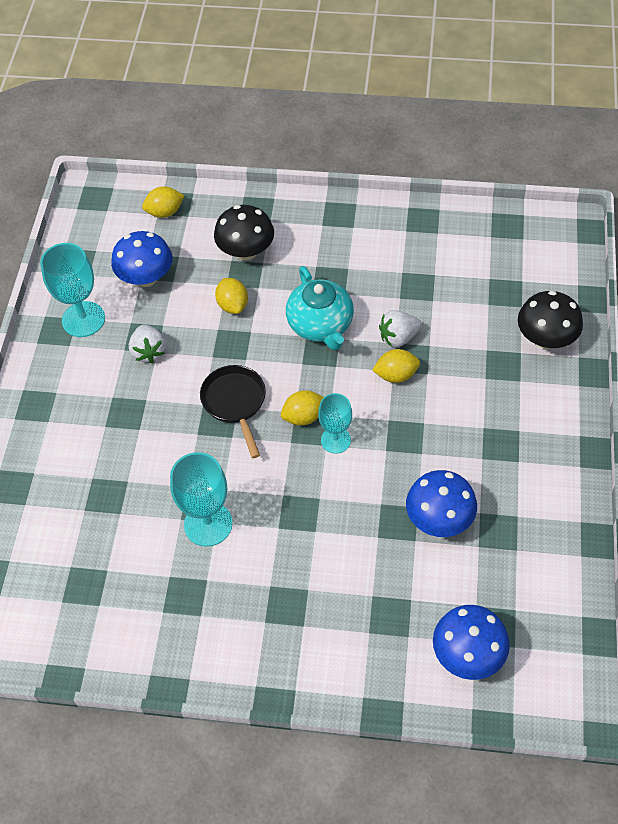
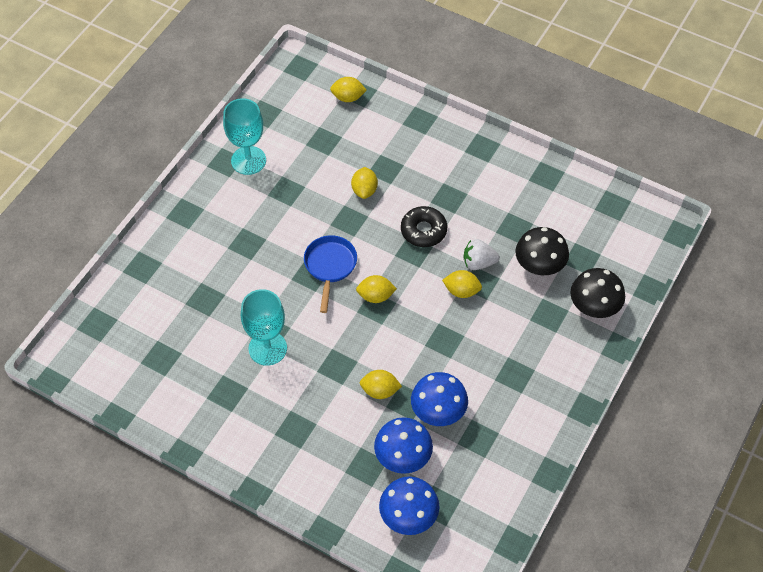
camera: 20 degrees right, 0 degrees up
blue mushroom [111,231,172,287] -> blue mushroom moved to [374,417,433,474]
white strawberry [129,325,166,363] -> none
black pan [200,365,266,458] -> blue pan [304,235,357,313]
black mushroom [214,205,274,261] -> black mushroom moved to [515,227,569,275]
turquoise teapot [286,266,354,350] -> black donut [401,206,447,247]
turquoise goblet [318,393,352,454] -> none
none -> yellow lemon [360,370,402,399]

